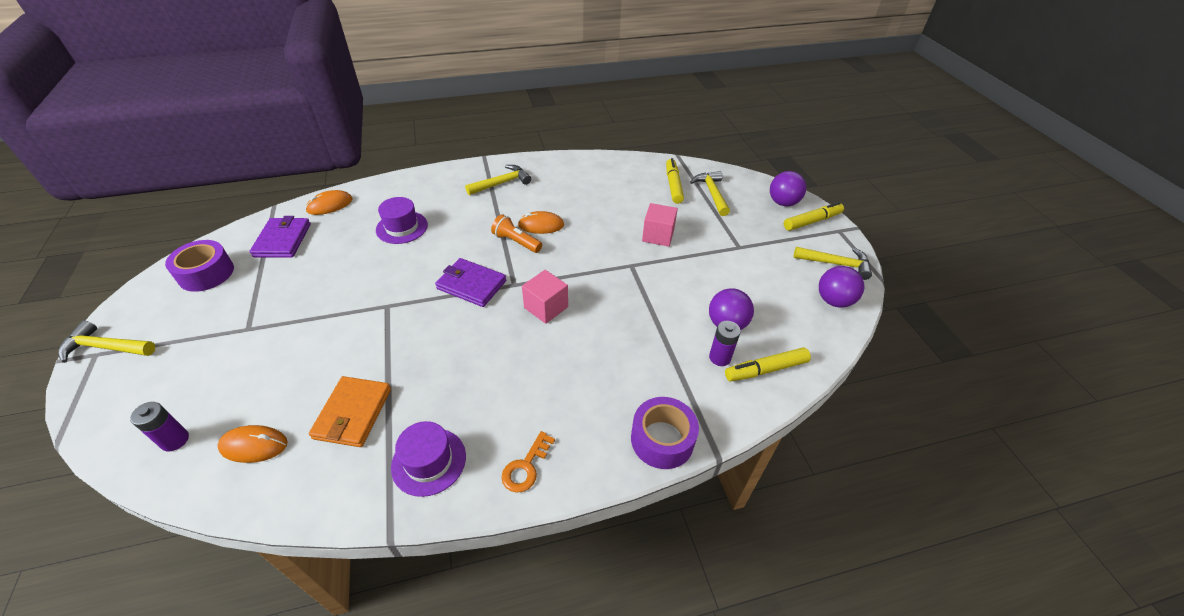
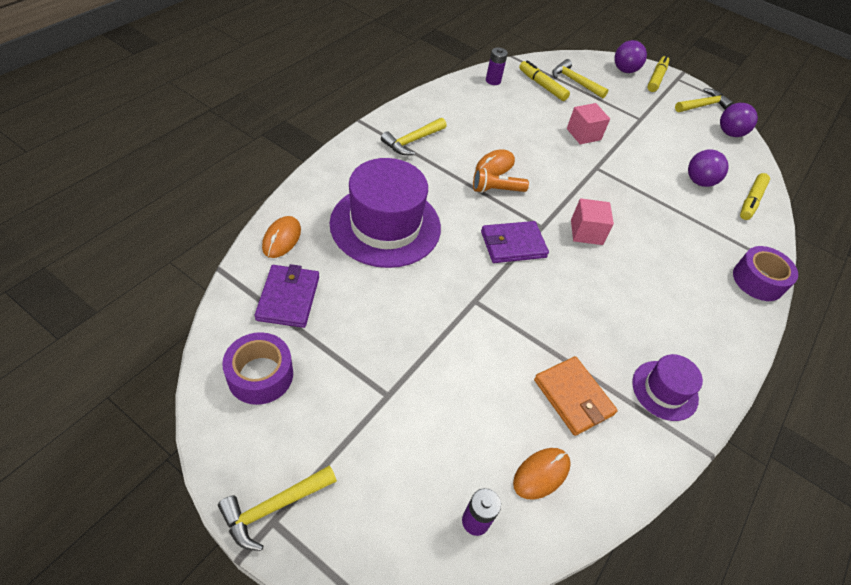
camera: 45 degrees left, 5 degrees up
purple wallet [249,216,311,258] -> purple wallet turned 45 degrees clockwise [255,264,319,328]
purple hat [376,197,428,244] -> purple hat [330,158,441,268], size x1.93
yellow hammer [465,165,531,195] -> yellow hammer turned 150 degrees counterclockwise [381,118,446,155]
orange key [501,431,555,493] -> none
purple battery [709,321,741,366] -> purple battery moved to [486,47,508,85]

